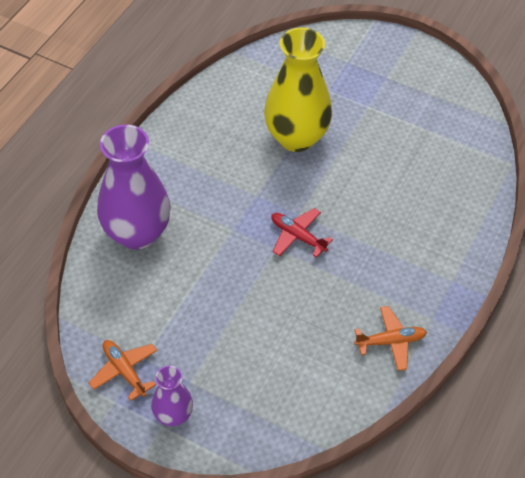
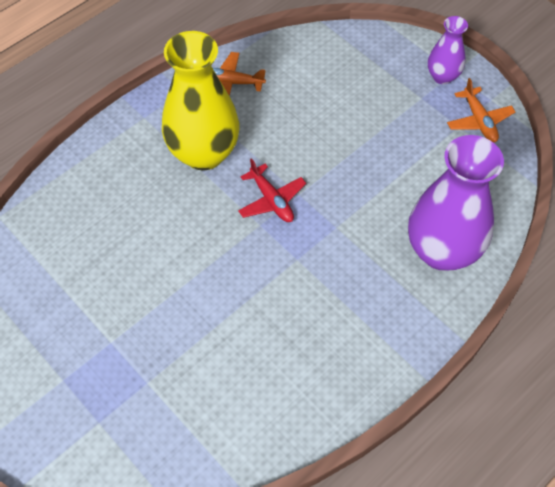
camera: 160 degrees left, 5 degrees up
yellow vase [264,27,332,152] -> yellow vase moved to [162,31,239,170]

